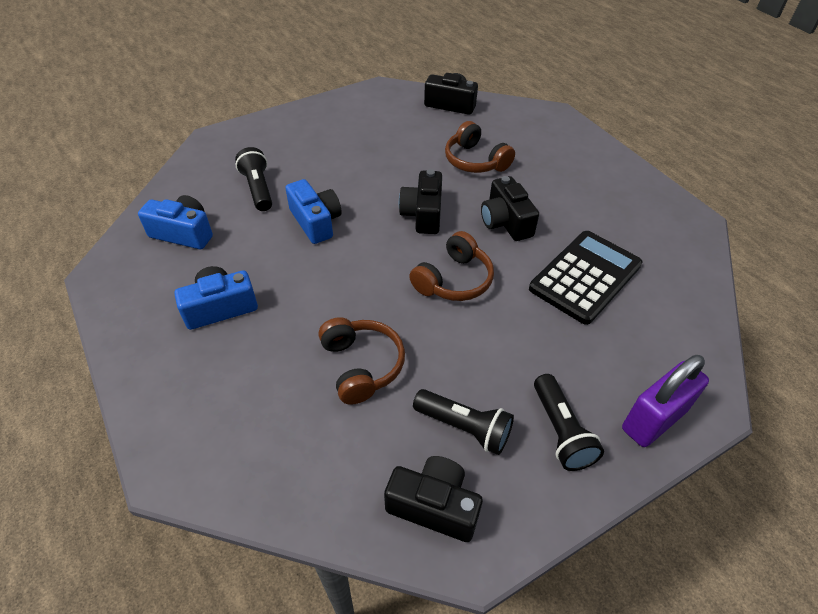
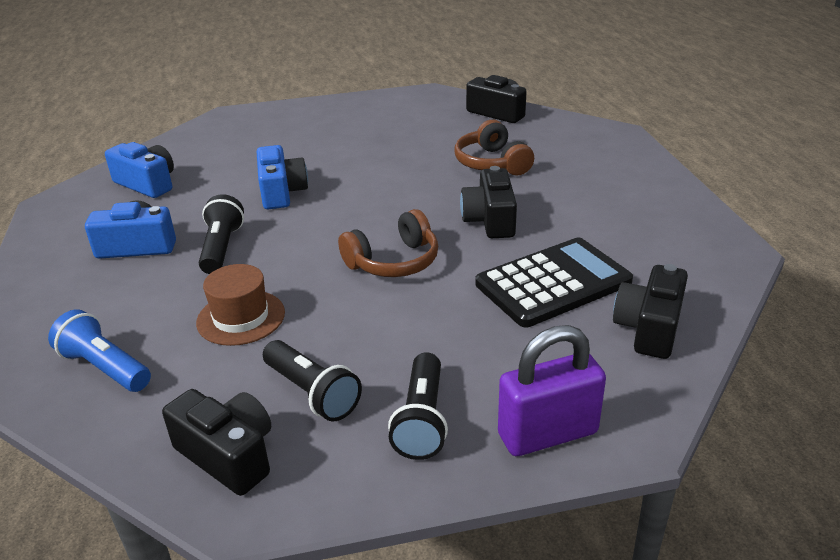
camera: 20 degrees right, 15 degrees down
black flashlight [235,147,272,211] -> black flashlight moved to [199,194,244,274]
brown headphones [318,317,405,405] -> brown hat [196,264,285,346]
black camera [399,169,442,234] -> black camera moved to [613,264,688,359]
none -> blue flashlight [48,309,151,392]

